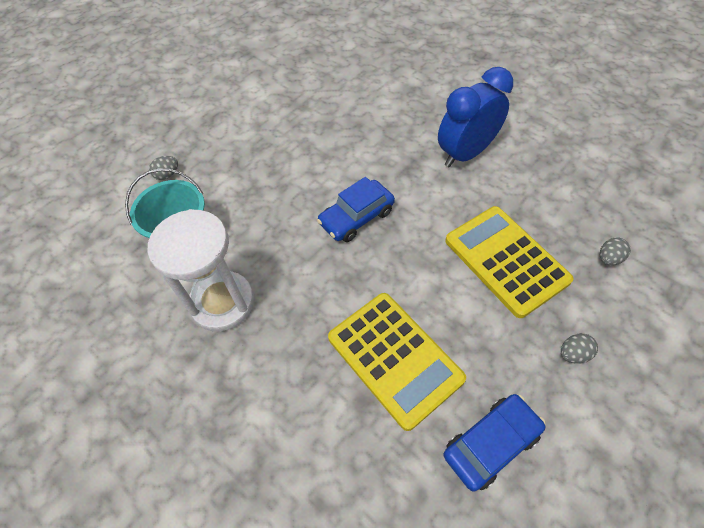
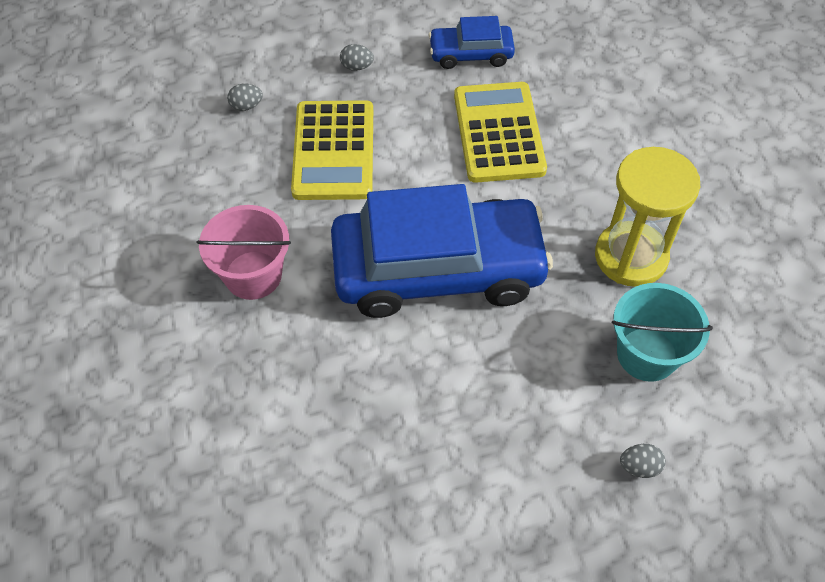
camera: 150 degrees left, 0 degrees up
white hourglass [148,209,254,331] -> yellow hourglass [595,147,700,287]
blue car [317,177,395,242] -> blue car [331,184,553,318], size x2.14
blue clock [438,67,513,167] -> pink bucket [197,205,291,300]

